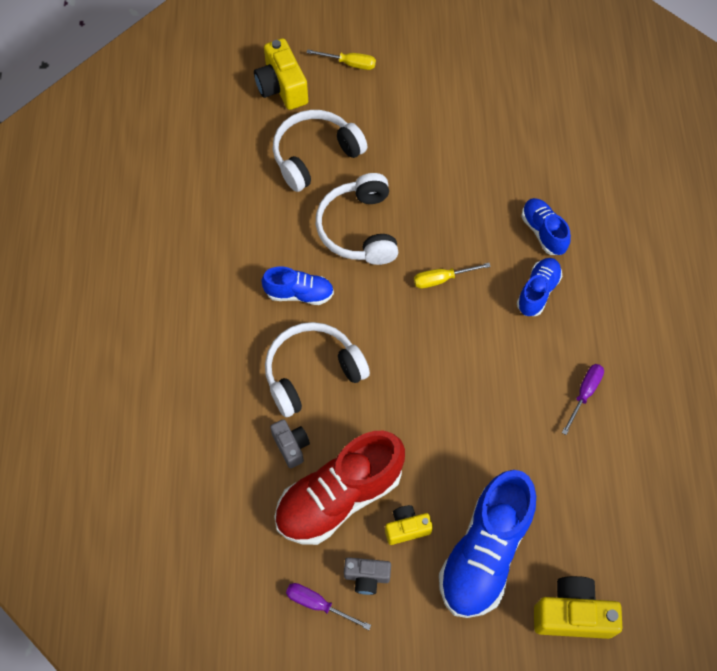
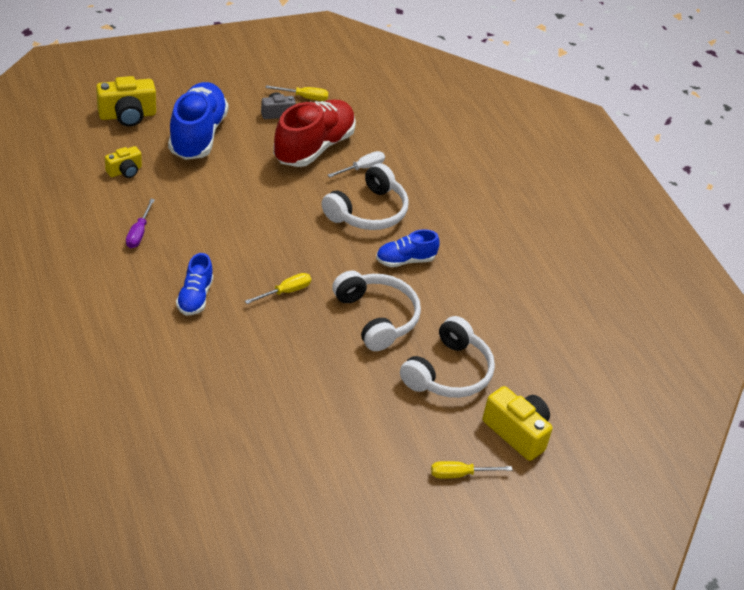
camera: 155 degrees right, 20 degrees down
grey camera [270,419,310,468] -> white screwdriver [328,151,385,177]
purple screwdriver [286,583,371,630] -> yellow screwdriver [266,85,329,101]
yellow camera [385,505,433,545] -> yellow camera moved to [105,146,142,178]
blue shoe [521,198,571,255] -> none

